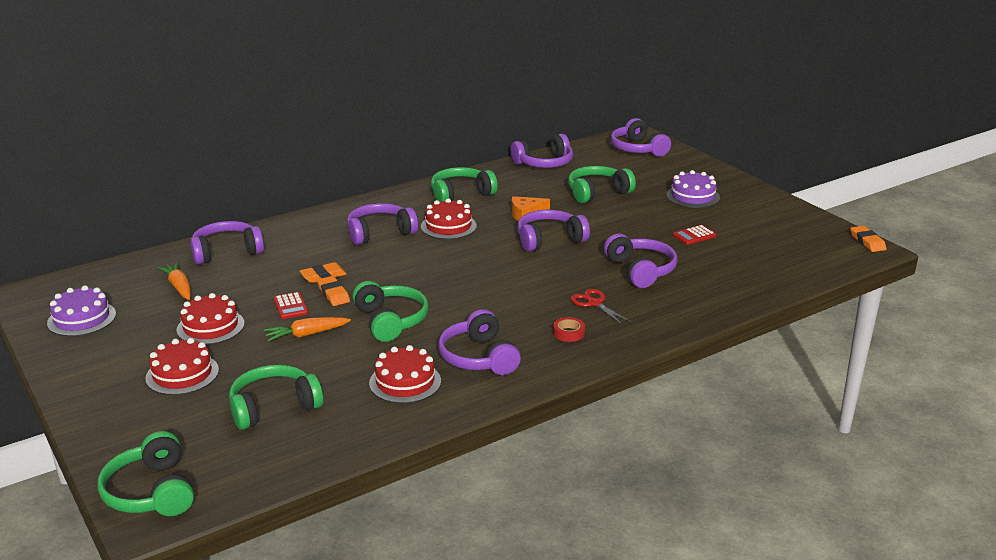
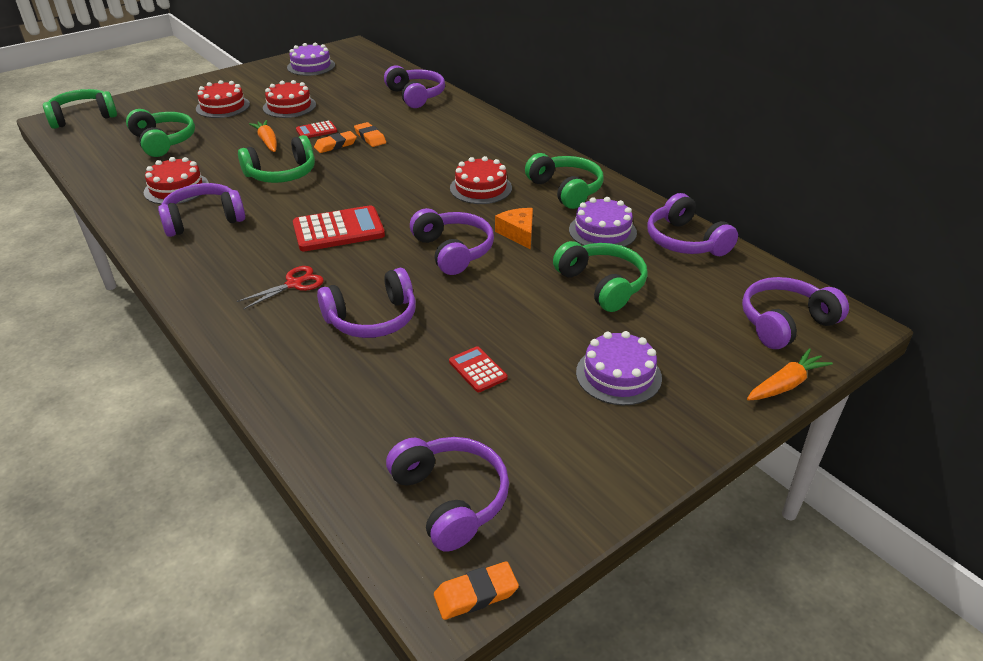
camera: 85 degrees right, 10 degrees up
orange carrot [157,262,191,300] -> orange carrot moved to [747,348,833,400]
purple headphones [347,203,418,245] -> purple headphones moved to [386,437,509,552]
red tape [553,317,585,342] -> none
none -> red calculator [293,205,385,252]
none -> purple cake [569,197,637,247]

